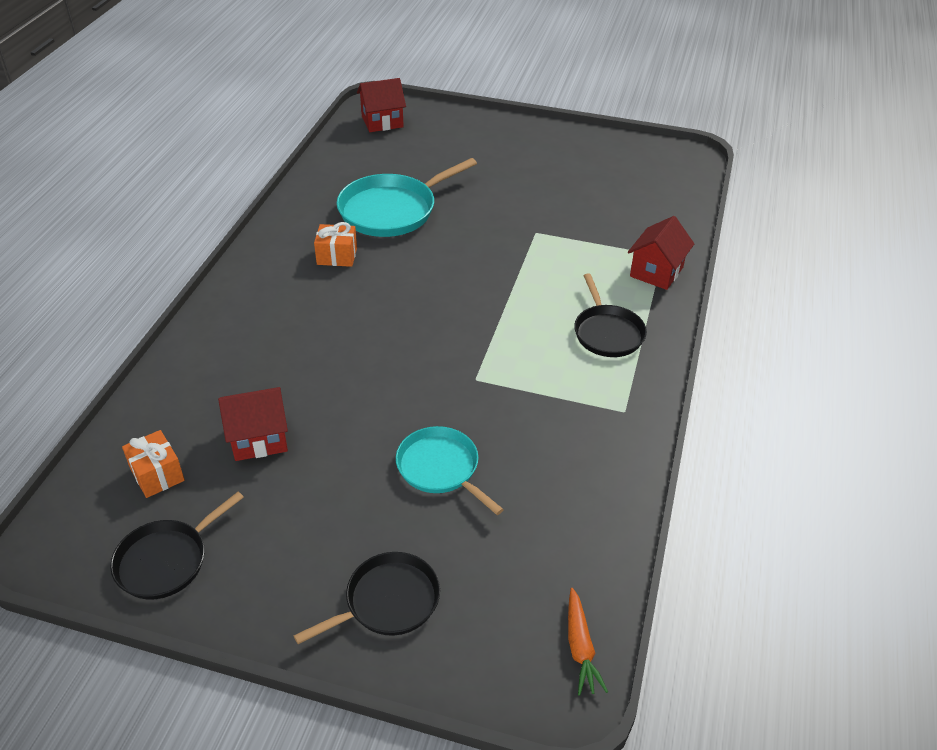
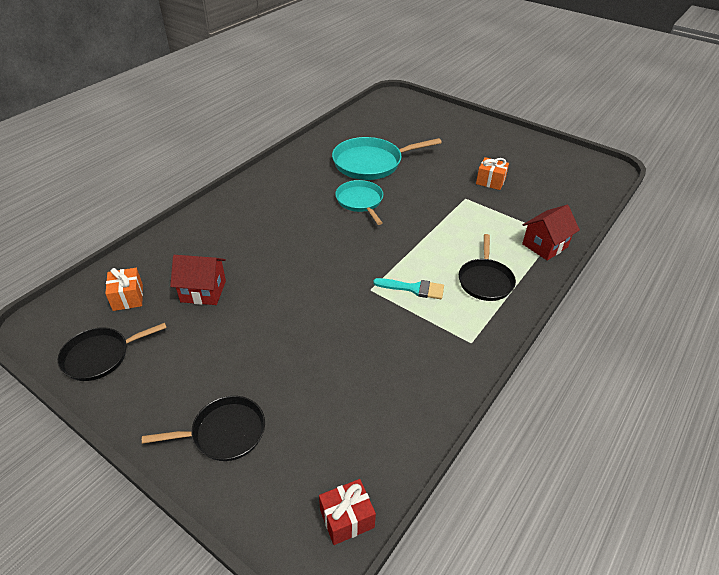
camera: 20 degrees right, 0 degrees up
orange gift [314,222,357,267] -> orange gift moved to [476,157,509,190]
red house [357,78,406,132] -> none
turquoise pan [396,426,504,515] -> turquoise pan moved to [335,180,383,225]
orange carrot [568,588,608,696] -> red gift [319,479,376,545]
none -> turquoise brush [373,278,444,299]

